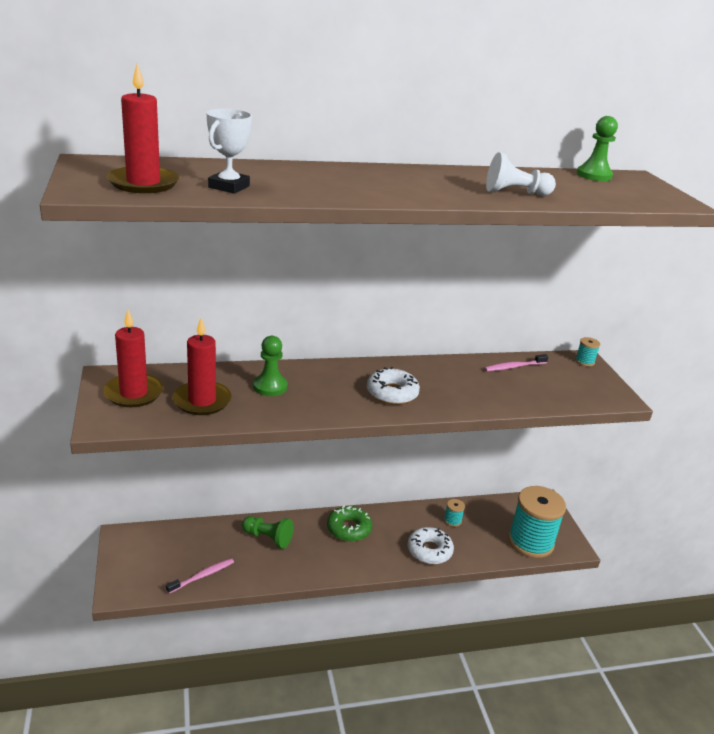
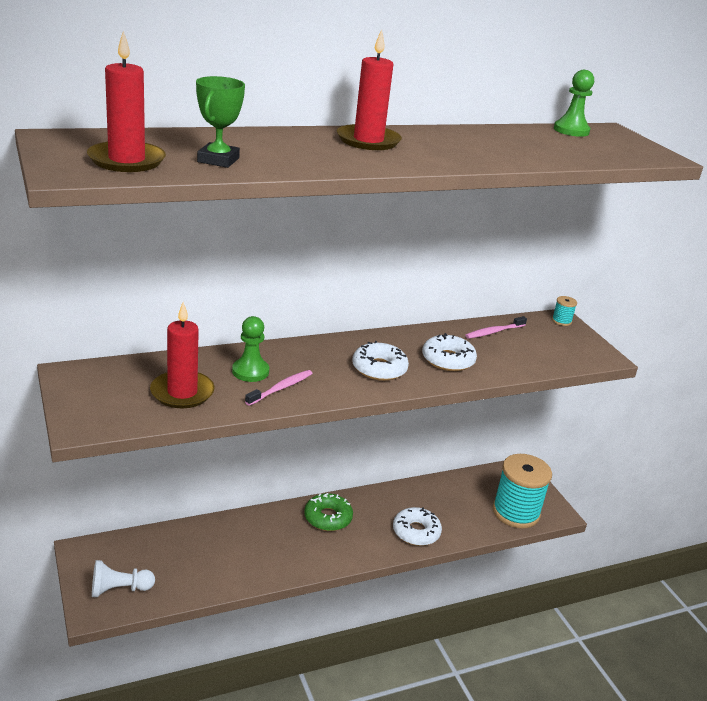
camera: 10 degrees left, 0 degrees up
red candle [103,310,163,407] -> red candle moved to [337,29,402,150]
pink toothbrush [166,558,234,594] -> pink toothbrush moved to [245,370,313,406]
white trophy [207,109,252,193] -> green trophy [196,76,245,168]
green pawn [242,516,294,549] -> none
turquoise spool [444,499,465,527] -> none
white pawn [486,152,556,196] -> white pawn moved to [92,560,155,597]
none -> white donut [422,333,477,371]

